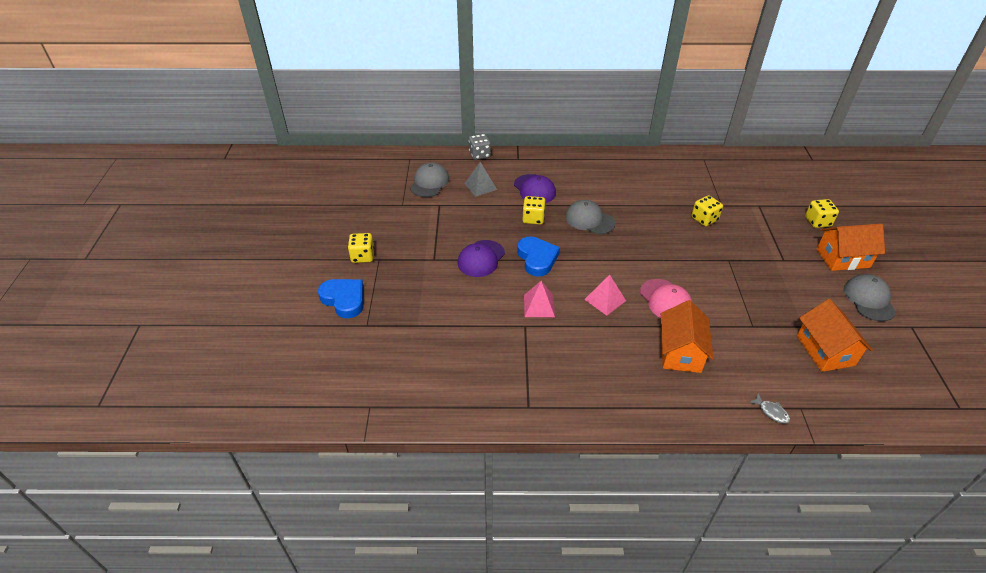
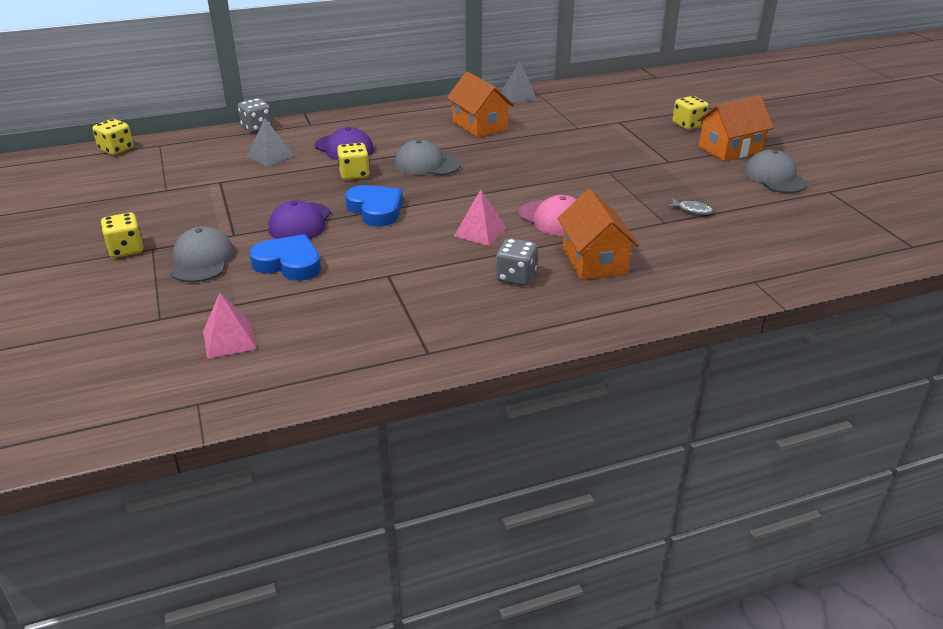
camera: 20 degrees left, 10 degrees down
blue heart [318,279,364,318] -> blue heart moved to [250,234,321,281]
grey cap [410,162,449,197] -> grey cap moved to [170,226,235,282]
pink pyramid [524,281,555,317] -> pink pyramid moved to [203,293,257,359]
yellow dice [691,195,723,226] -> yellow dice moved to [93,119,134,155]
grey fish [748,393,790,424] -> grey fish moved to [667,198,713,215]
orange house [797,299,873,372] -> orange house moved to [447,71,514,138]
none -> grey dice [496,238,537,286]
none -> grey pyramid [501,62,537,103]

